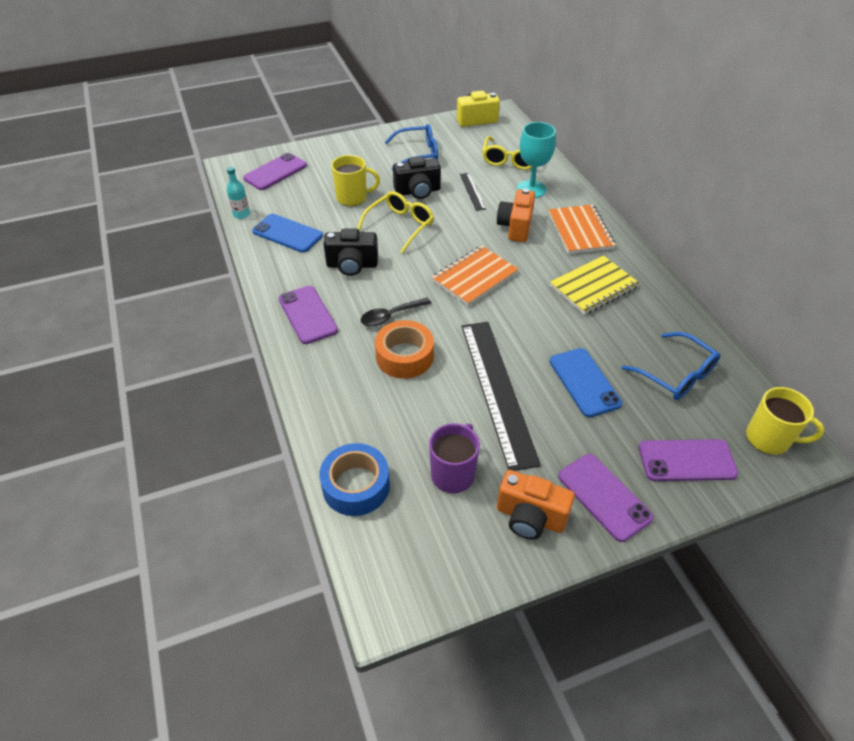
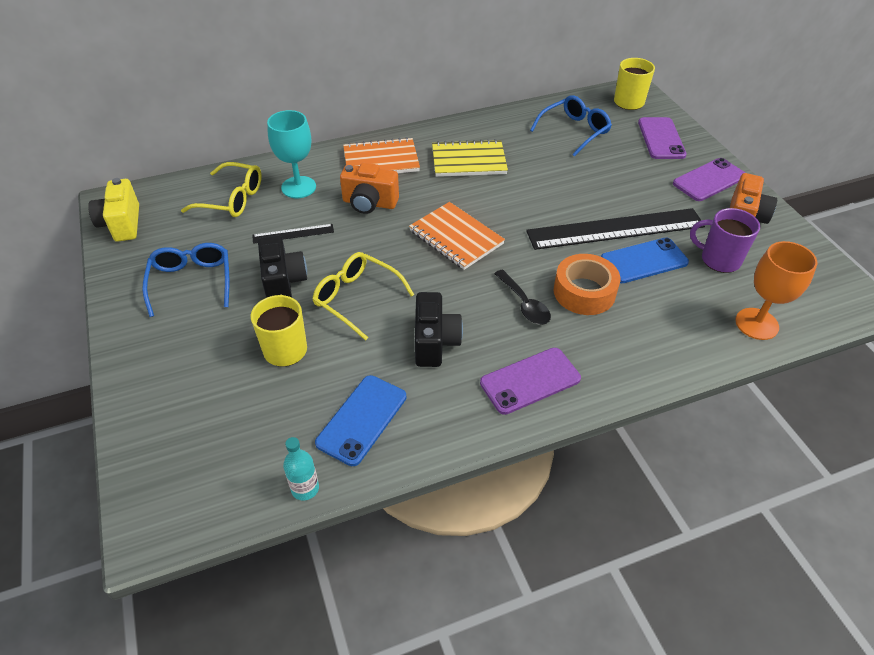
camera: 90 degrees left, 0 degrees up
purple phone [243,153,307,190] -> none
blue tape [319,443,390,516] -> orange goblet [735,241,817,340]
yellow notebook [550,255,640,315] -> yellow notebook turned 60 degrees counterclockwise [432,139,508,177]
blue phone [550,348,622,417] -> blue phone moved to [601,237,689,283]

